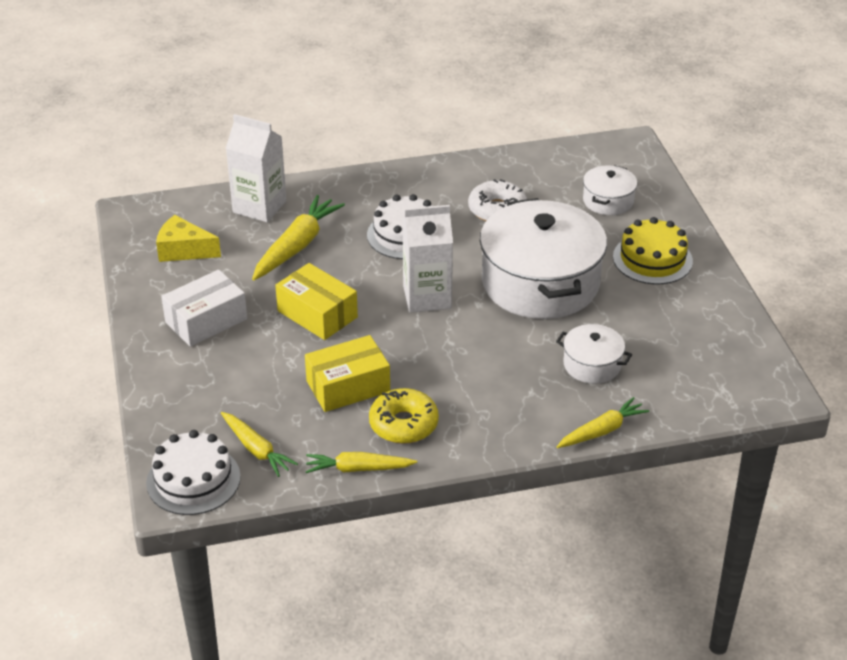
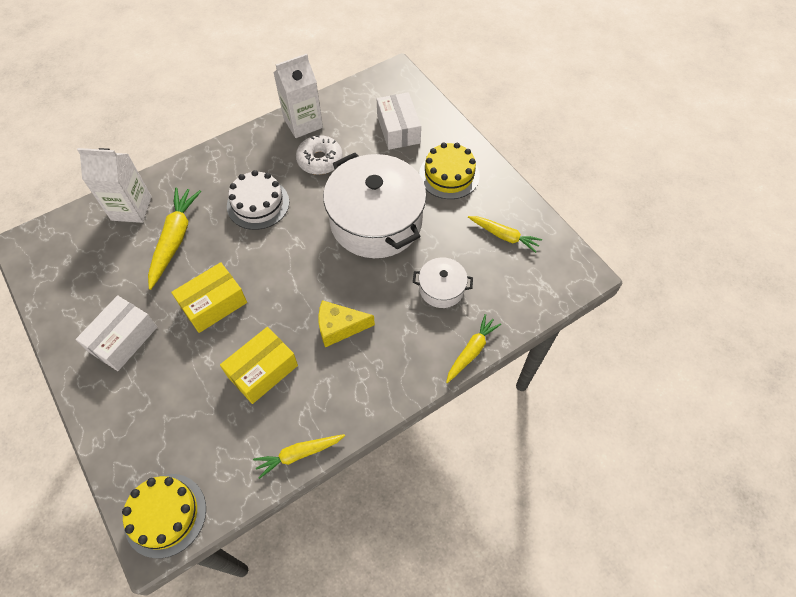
camera: 20 degrees left, 20 degrees up
white cake [146,430,241,515] -> yellow cake [122,474,206,558]
yellow cheese [156,215,221,262] -> yellow cheese moved to [318,300,375,348]
yellow carrot [221,412,298,477] -> yellow carrot moved to [468,216,542,253]
yellow box [275,263,358,340] -> yellow box turned 60 degrees counterclockwise [171,262,247,333]
yellow donut [369,388,439,444] -> none
white carton [402,205,453,313] -> white carton moved to [273,54,323,138]
white pot [583,165,637,215] -> white box [377,92,421,150]

